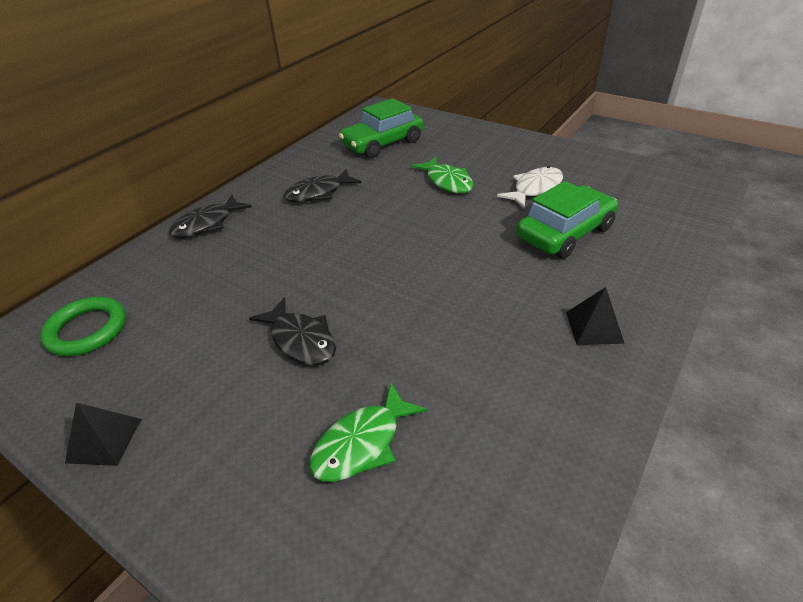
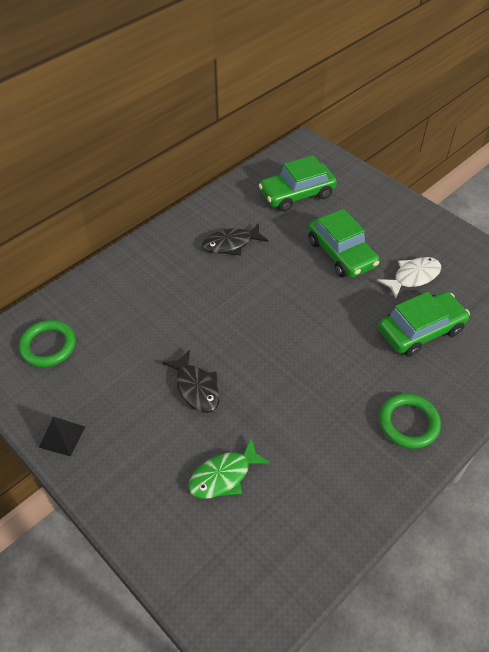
camera: 10 degrees right, 10 degrees up
black fish [169,195,252,238] -> none
green fish [411,157,474,194] -> green car [308,209,379,278]
black pyramid [566,287,625,345] -> green ring [379,394,441,449]

